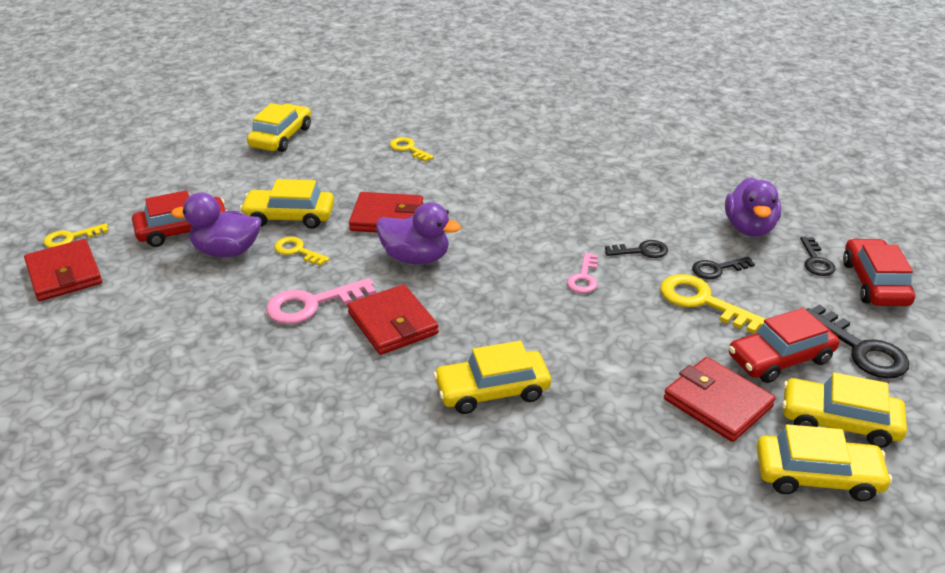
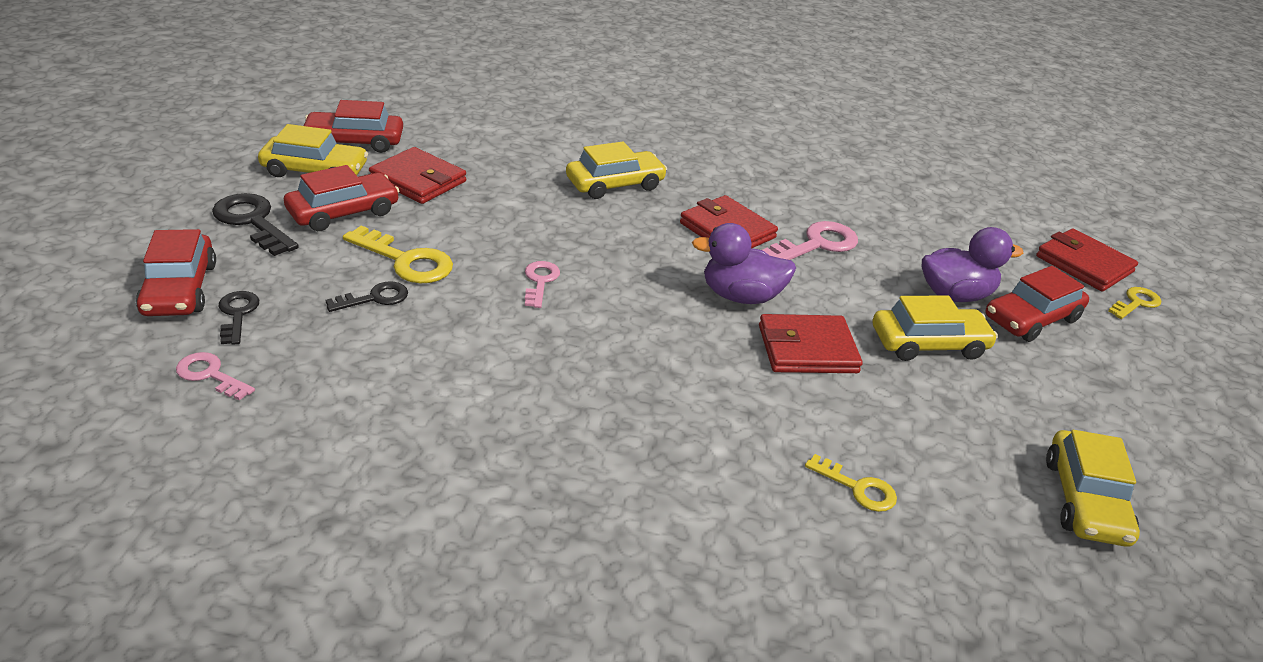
camera: 165 degrees right, 0 degrees up
yellow key [274,237,330,266] -> none
black key [605,240,668,258] -> none
purple duck [725,177,781,237] -> none
yellow car [756,424,892,501] -> red car [304,100,403,153]
none -> pink key [176,352,255,401]

